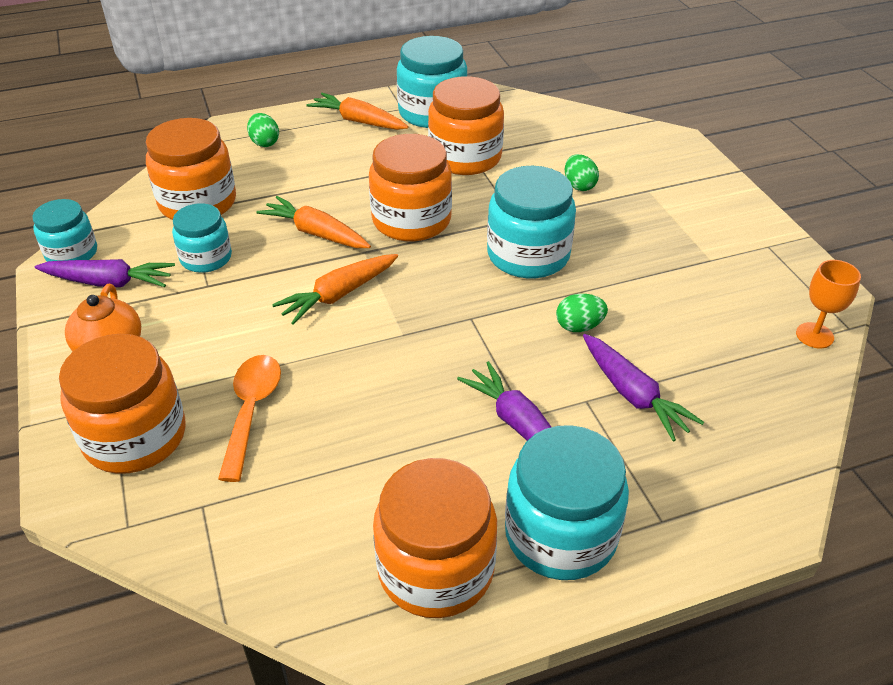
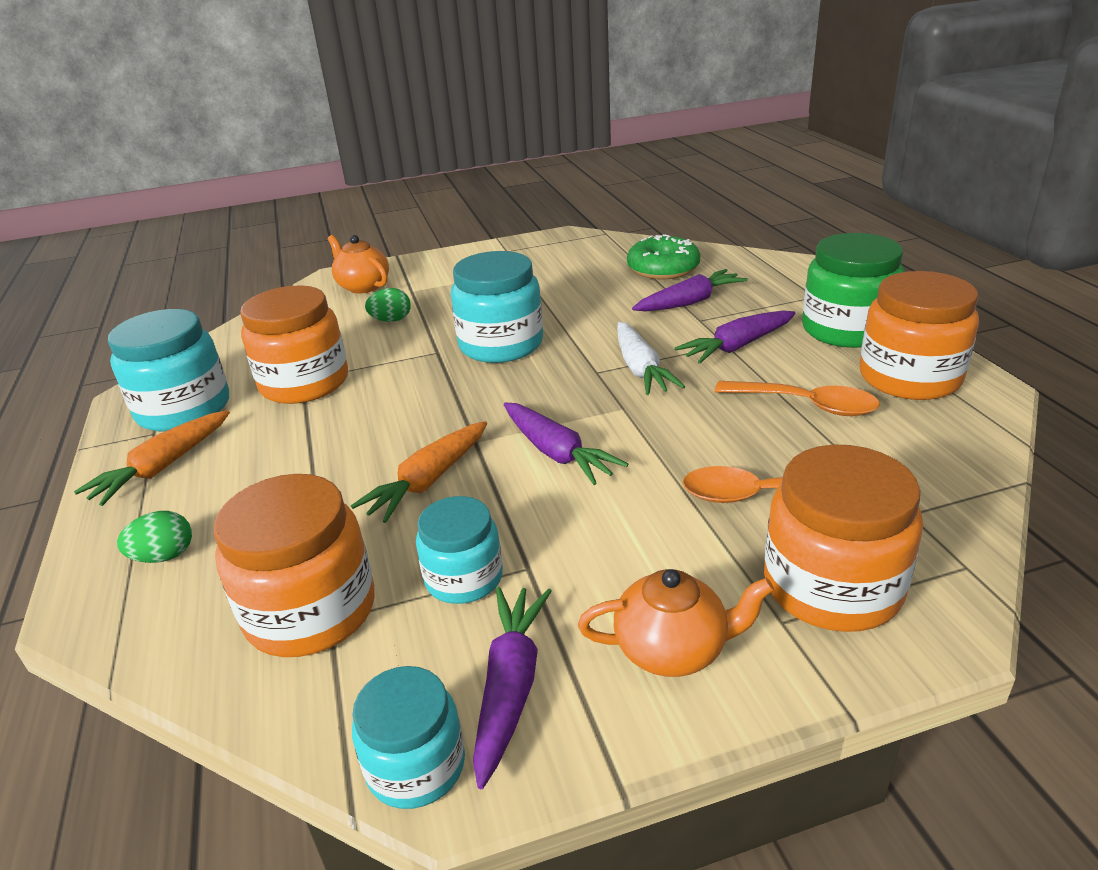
camera: 85 degrees left, 10 degrees down
orange carrot [272,254,398,325] -> purple carrot [504,402,628,485]
orange jar [369,134,452,241] -> none
turquoise jar [505,425,629,580] -> green jar [802,233,905,348]
green egg [556,294,608,332] -> none
orange goblet [796,260,861,348] -> none
none -> orange teapot [328,235,389,294]
none -> white carrot [617,322,685,395]
none -> green donut [627,234,700,280]
none -> orange spoon [715,381,880,416]

